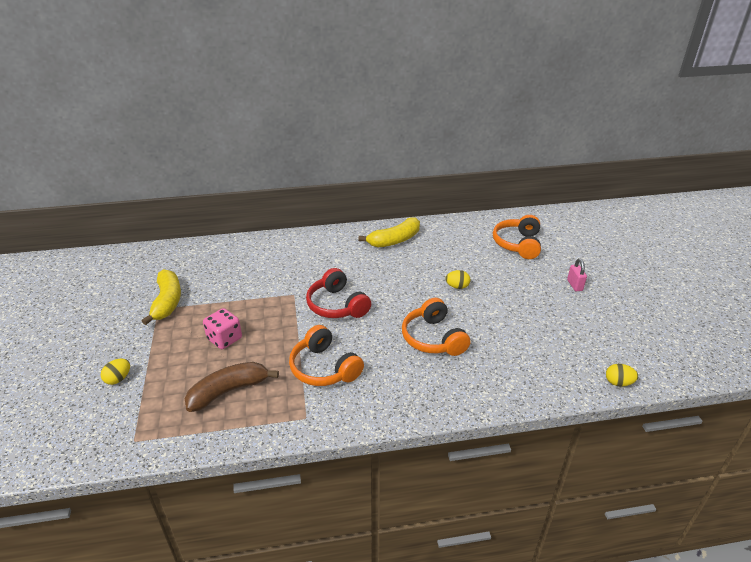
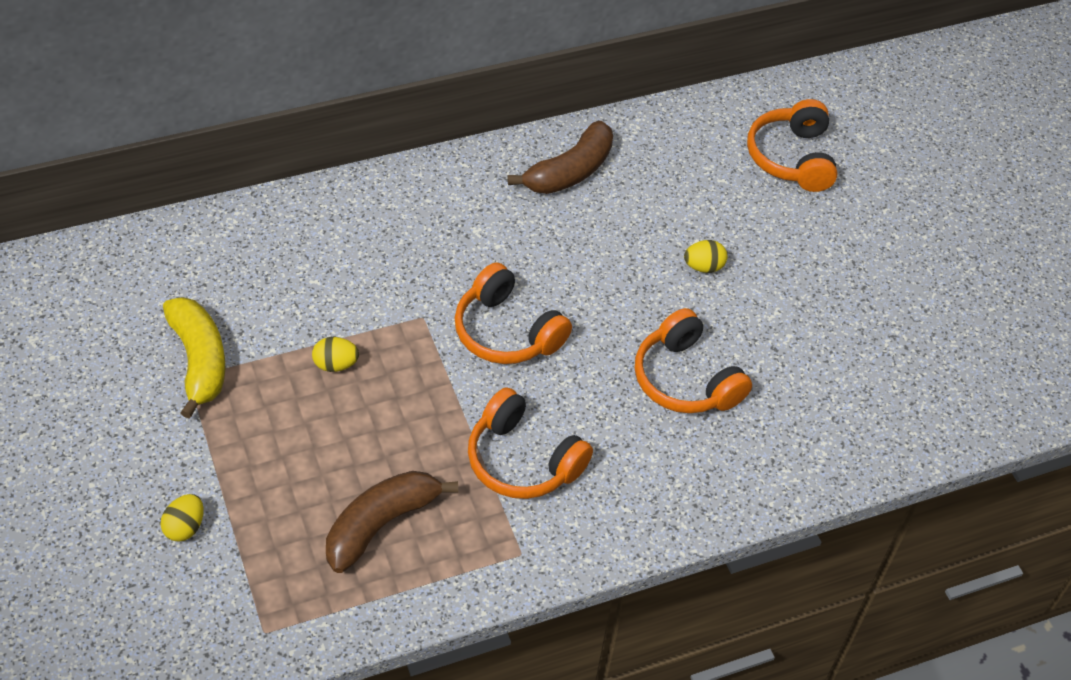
camera: 15 degrees left, 15 degrees up
pink dice [203,308,242,349] -> none
red headphones [306,268,371,318] -> orange headphones [455,263,572,364]
yellow banana [358,217,420,247] -> brown banana [508,121,613,194]
pink padlock [567,258,587,291] -> none
yellow egg [606,364,638,386] -> yellow egg moved to [312,337,359,372]

